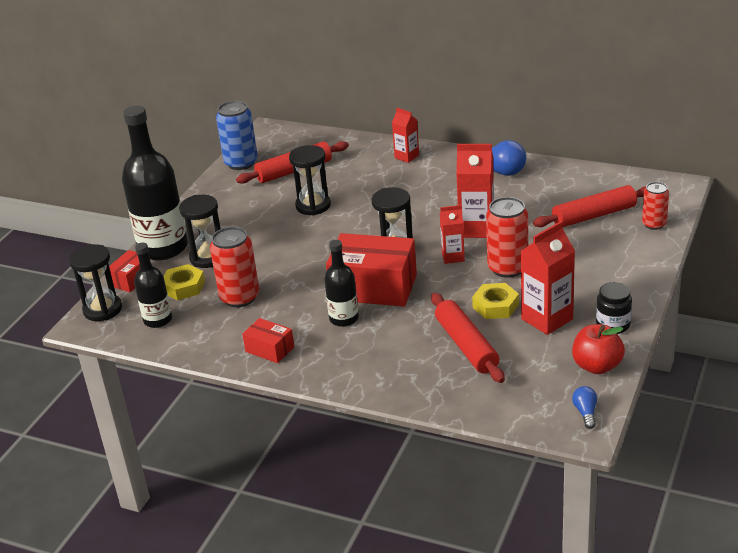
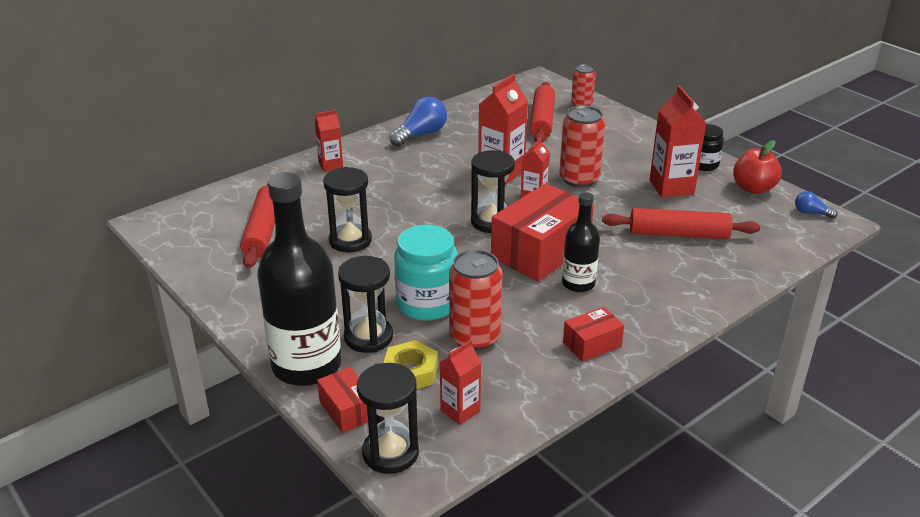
camera: 65 degrees left, 0 degrees up
black bottle [134,243,172,328] -> red carton [440,340,481,425]
blue can [216,101,258,170] -> none
yellow nut [472,283,519,319] -> none
none -> turquoise jar [394,225,458,321]

